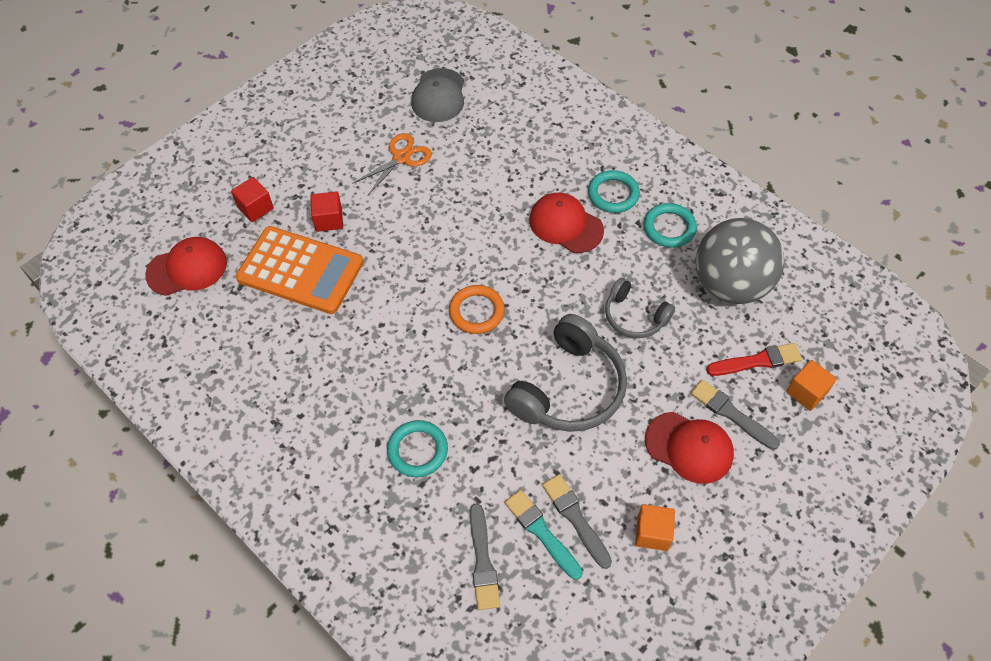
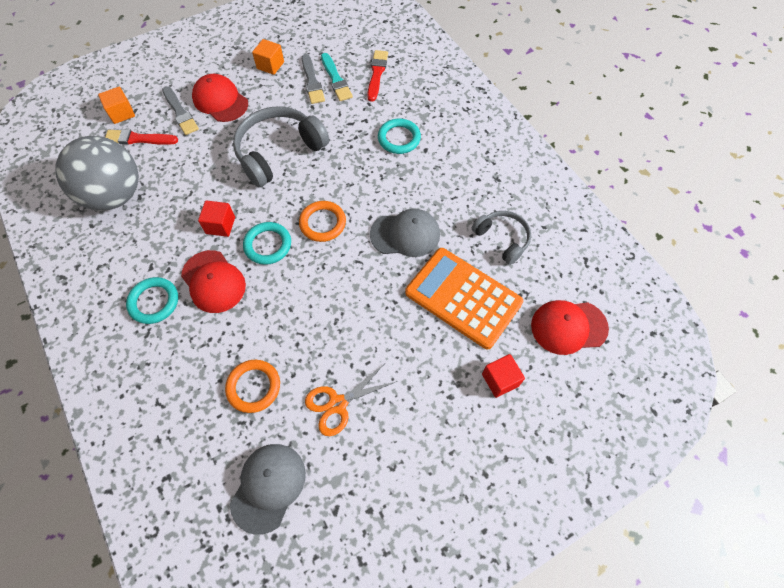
camera: 165 degrees left, 5 degrees up
red cube [310,191,343,232] -> red cube moved to [198,200,235,237]
grey brush [470,503,500,610] -> red brush [367,50,388,102]
grey headphones [605,278,675,338] -> grey headphones moved to [471,211,531,265]
turquoise ring [644,203,697,248] -> turquoise ring moved to [243,222,291,265]
none -> orange ring [225,360,280,413]
none -> grey cap [370,209,440,257]

